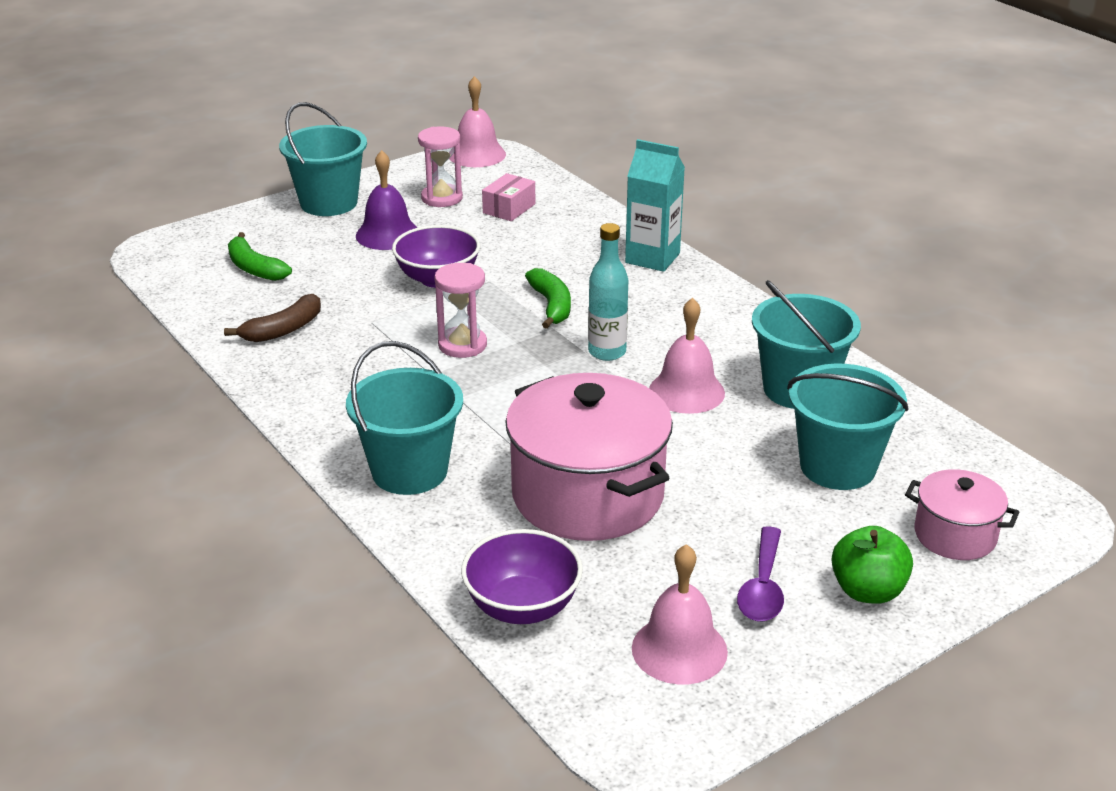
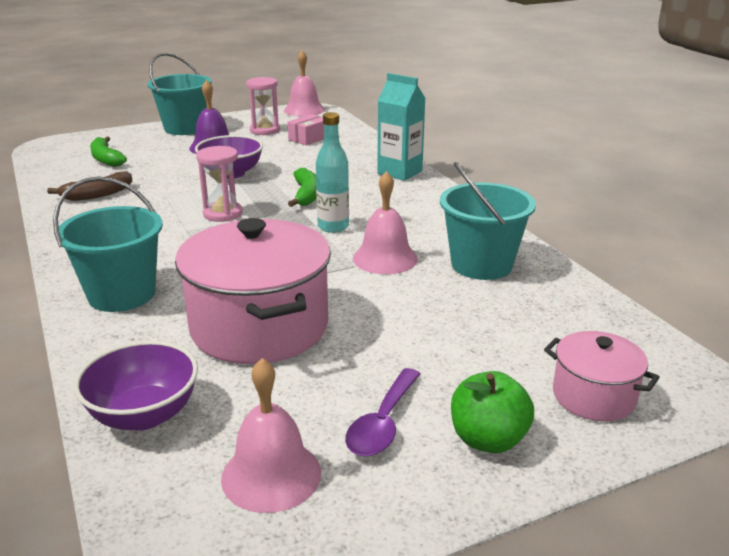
camera: 10 degrees right, 5 degrees down
turquoise bucket [787,364,909,490] -> none

